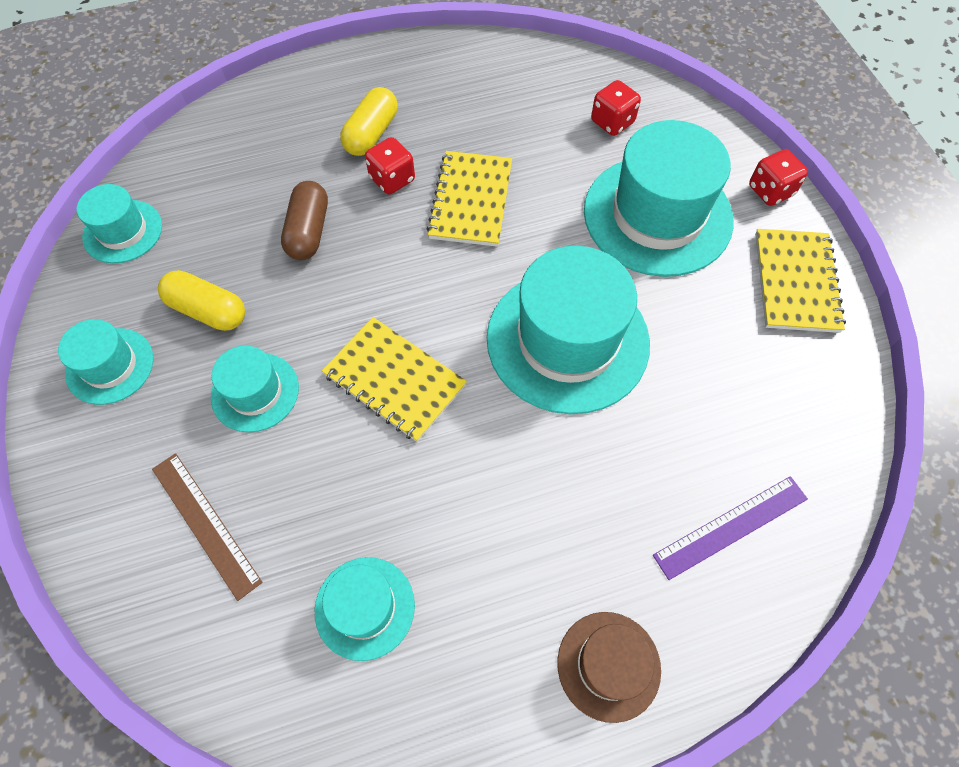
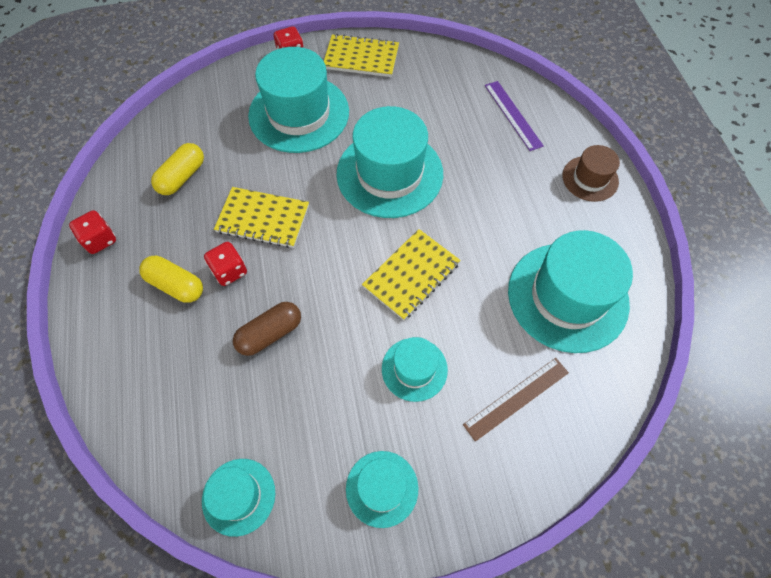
camera: 85 degrees left, 0 degrees up
yellow capsule [158,270,245,331] -> yellow capsule moved to [151,143,204,195]
brown capsule [281,181,328,260] -> brown capsule turned 45 degrees counterclockwise [233,302,301,356]
turquoise hat [315,557,415,661] -> turquoise hat [508,230,633,353], size x1.93
red dice [591,80,641,136] -> red dice moved to [69,210,116,254]

